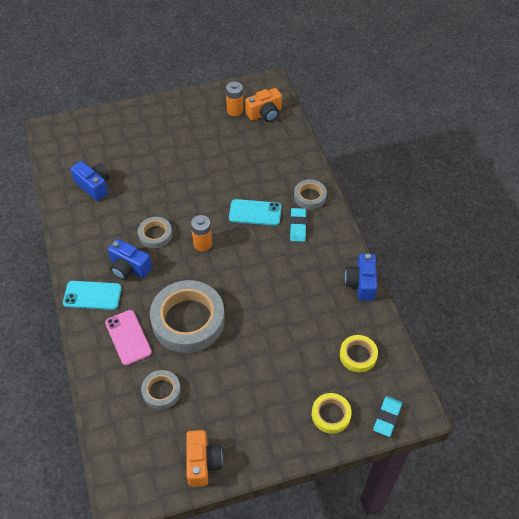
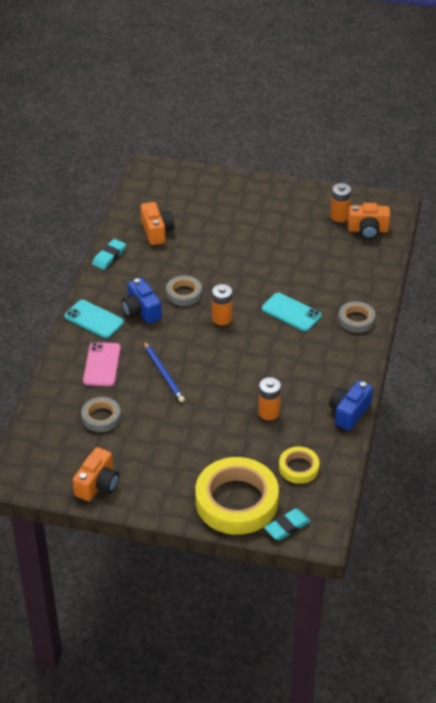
camera: 30 degrees right, 10 degrees down
blue camera [71,161,110,201] -> orange camera [141,202,175,245]
grey tape [150,280,225,353] -> blue pencil [144,342,185,402]
turquoise eraser [290,208,307,242] -> turquoise eraser moved to [92,239,126,270]
yellow tape [312,393,352,434] -> yellow tape [195,457,279,535], size x2.02
none -> orange battery [258,377,281,420]

